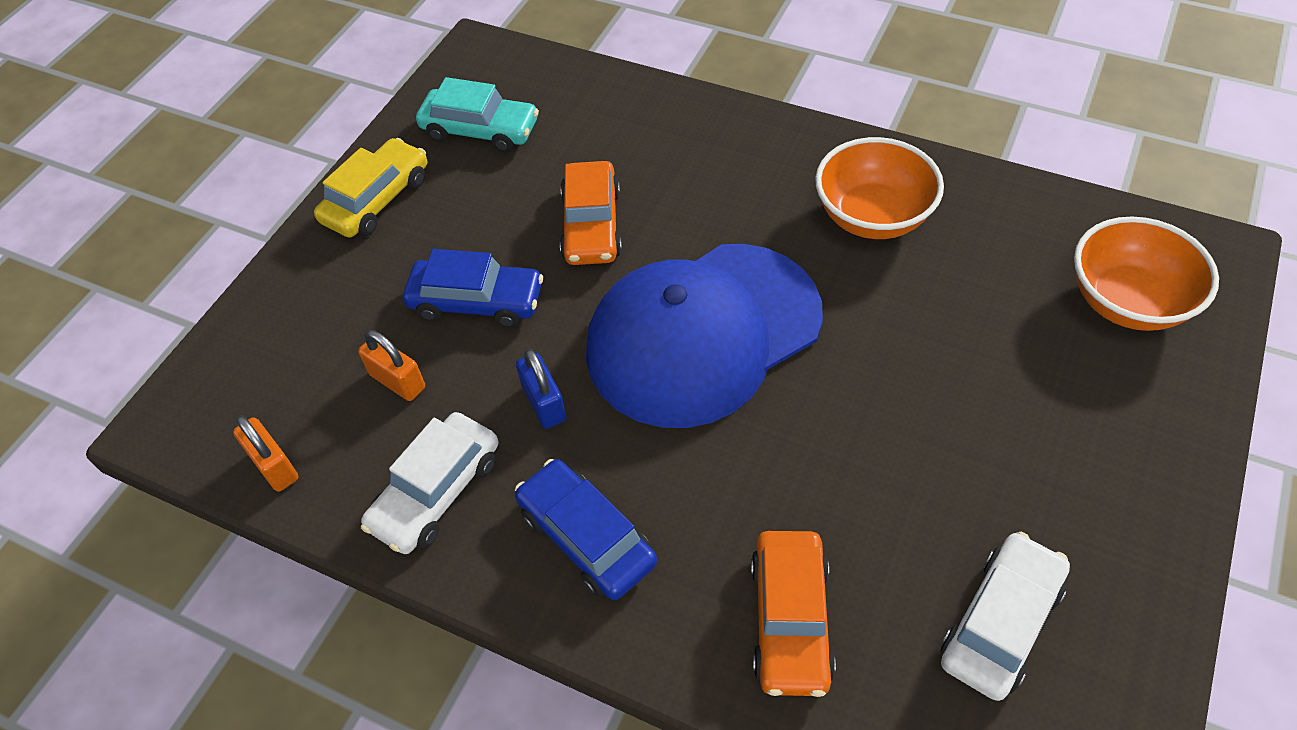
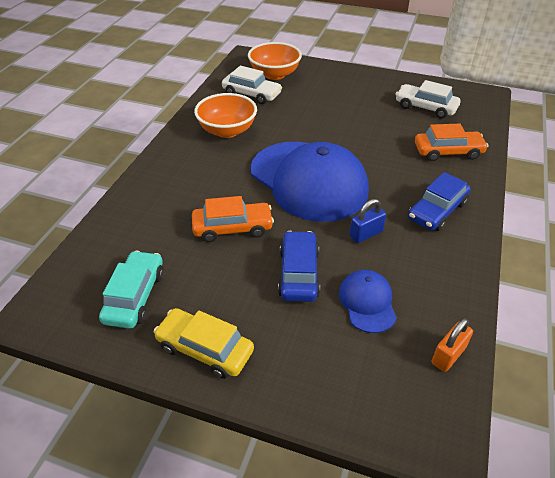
camera: 100 degrees left, 10 degrees down
orange padlock [358,330,425,401] -> blue cap [339,270,397,333]
white car [361,412,498,554] -> white car moved to [222,66,282,104]

